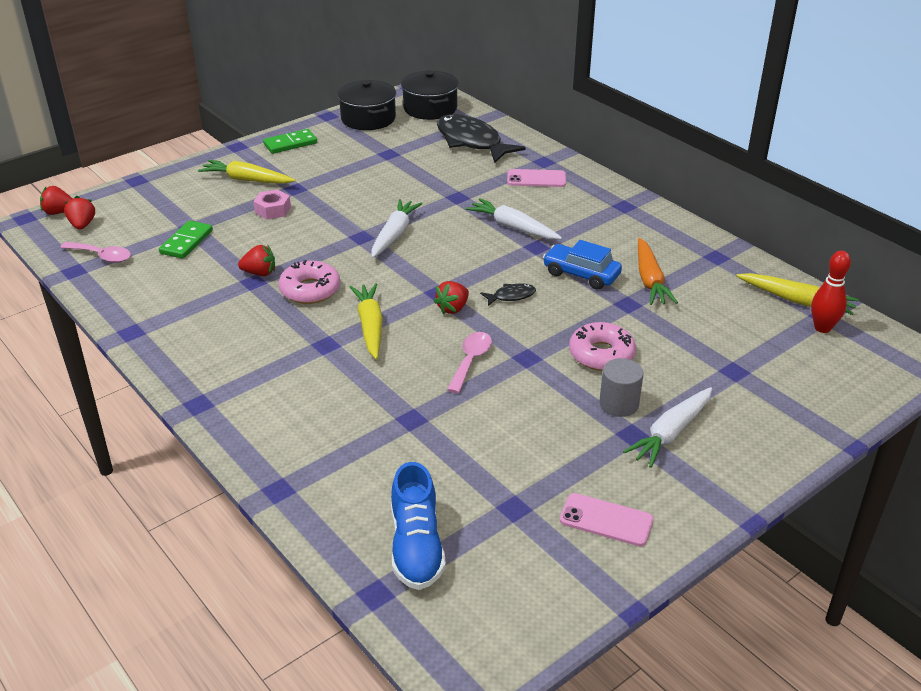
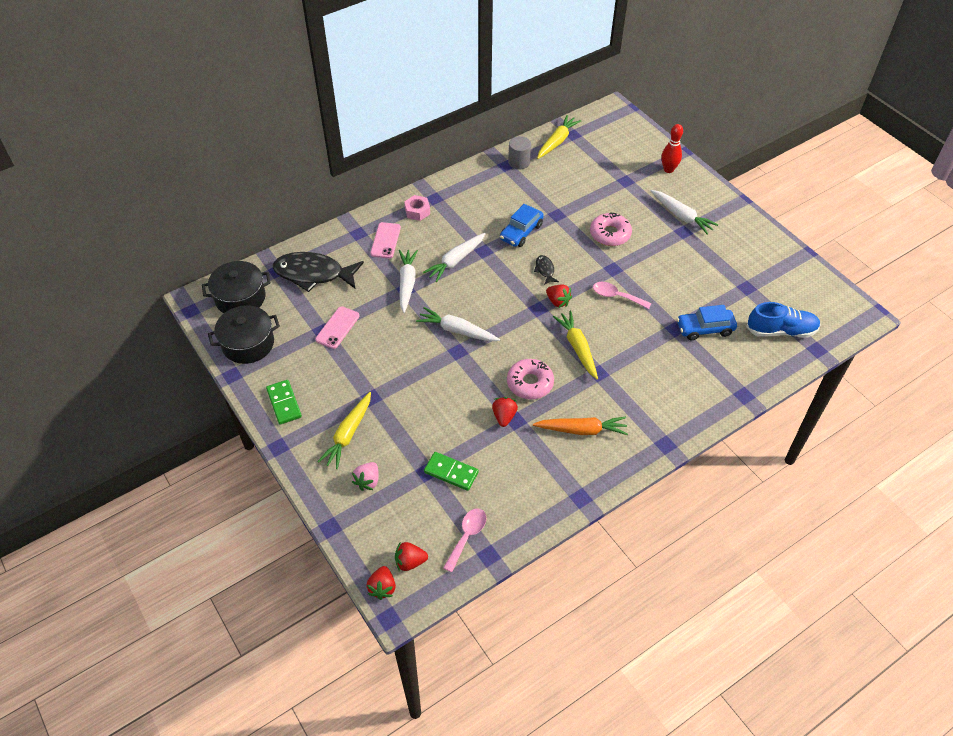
camera: 85 degrees left, 15 degrees up
pink nut [253,189,291,220] -> pink nut moved to [404,195,430,221]
yellow carrot [350,283,383,359] -> yellow carrot turned 75 degrees clockwise [553,311,598,379]
black fish [437,114,526,163] -> black fish turned 45 degrees clockwise [273,252,364,292]
pink phone [560,493,653,546] -> pink phone moved to [315,306,360,349]
grey cylinder [599,358,644,417] -> grey cylinder moved to [508,136,531,170]
orange carrot [638,238,678,305] -> orange carrot moved to [533,416,628,435]
red bowling pin [811,251,851,333] -> red bowling pin moved to [661,124,683,173]
none -> pink strawberry [352,462,379,491]
none -> white carrot [399,250,418,313]
none -> blue car [677,305,737,340]

